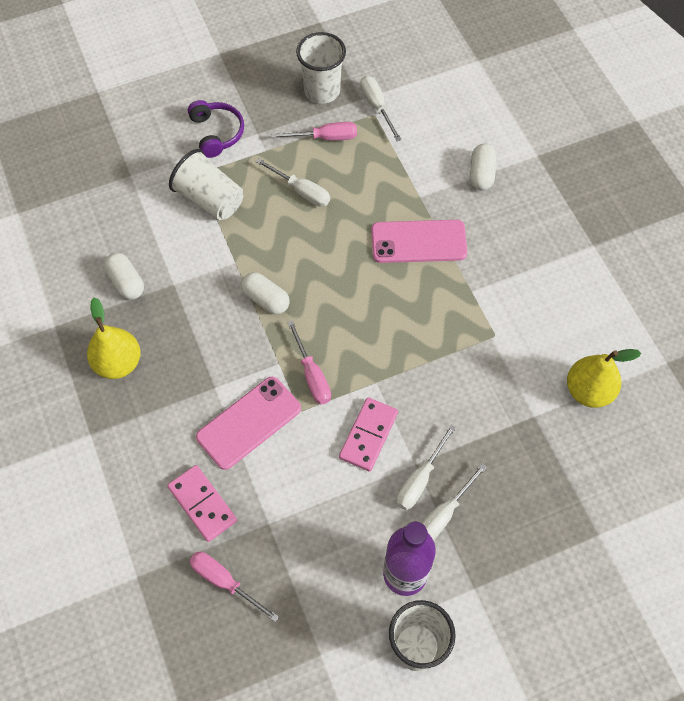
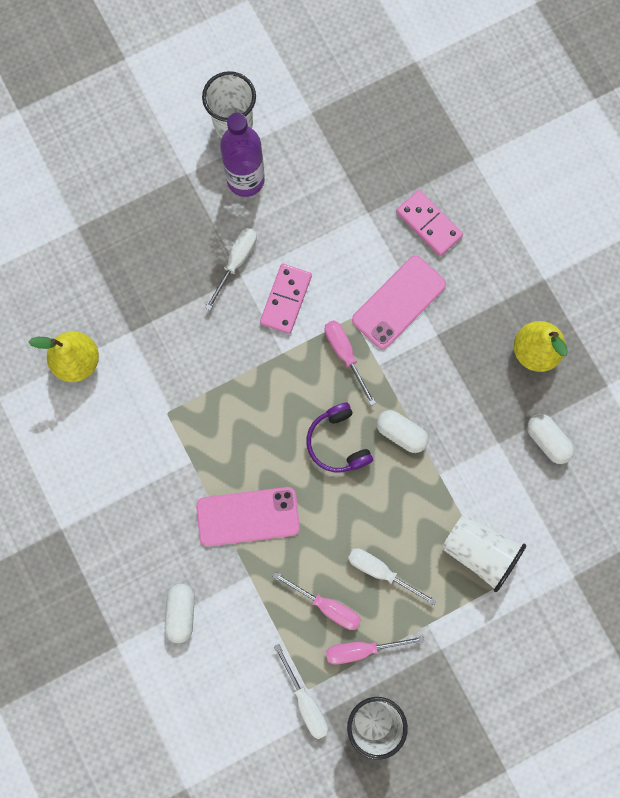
camera: 175 degrees right, 15 degrees up
purple headphones [188,100,244,158] -> purple headphones moved to [307,403,373,472]
pink screwdriver [190,552,279,622] -> pink screwdriver moved to [273,572,361,630]
white screwdriver [422,463,487,540] -> none

